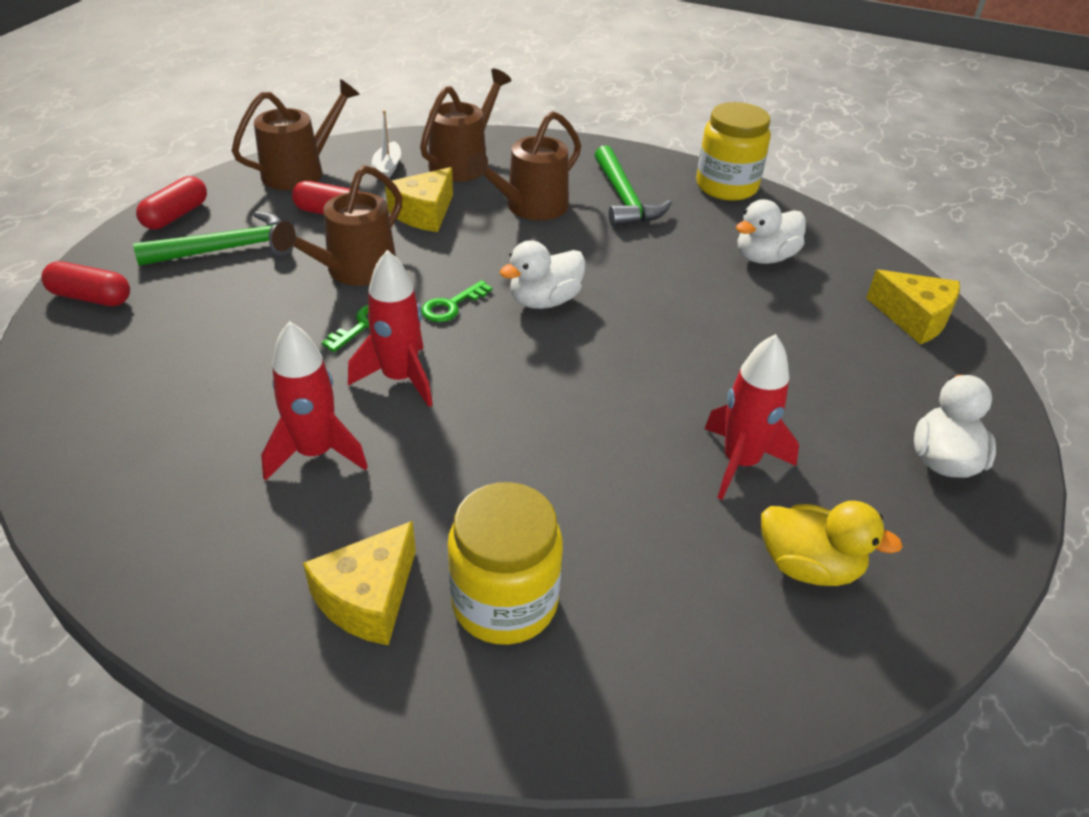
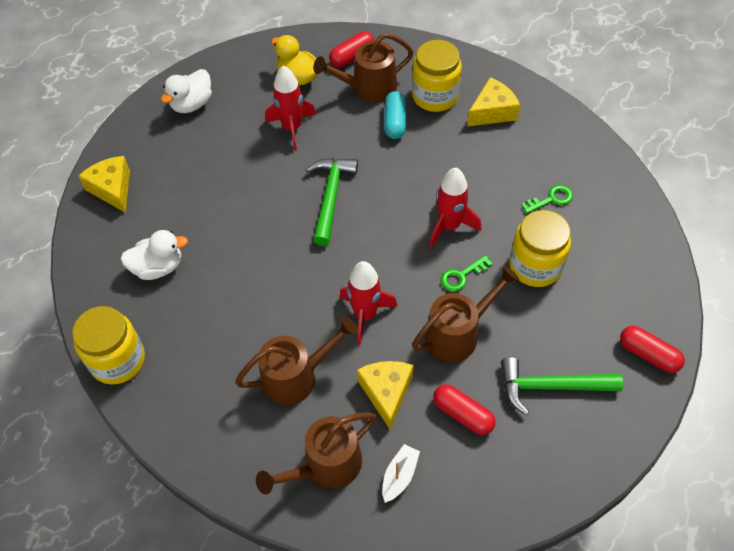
camera: 155 degrees left, 15 degrees up
red capsule [136,176,207,229] -> red capsule moved to [329,31,374,68]
brown watering can [232,79,360,190] -> brown watering can moved to [313,33,414,102]
red rocket [261,321,368,481] -> red rocket moved to [340,261,398,345]
yellow cheese [385,167,453,232] -> yellow cheese turned 60 degrees counterclockwise [357,361,414,430]
green key [421,280,492,322] -> green key moved to [521,185,573,213]
white duck [500,240,586,309] -> none
green hammer [595,145,672,227] -> green hammer moved to [306,158,358,246]
none -> turquoise capsule [384,91,406,139]
none -> yellow jar [509,210,571,287]

